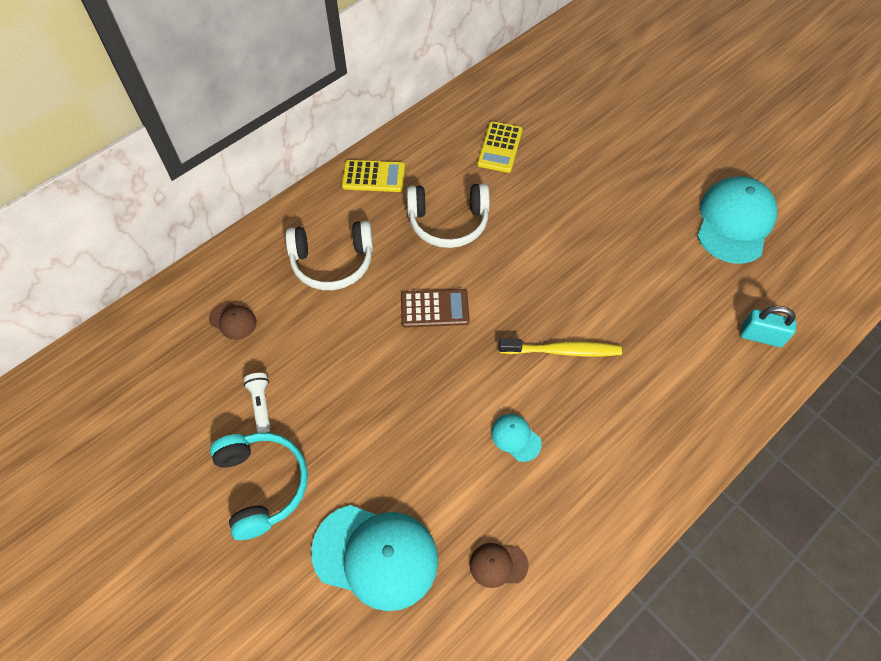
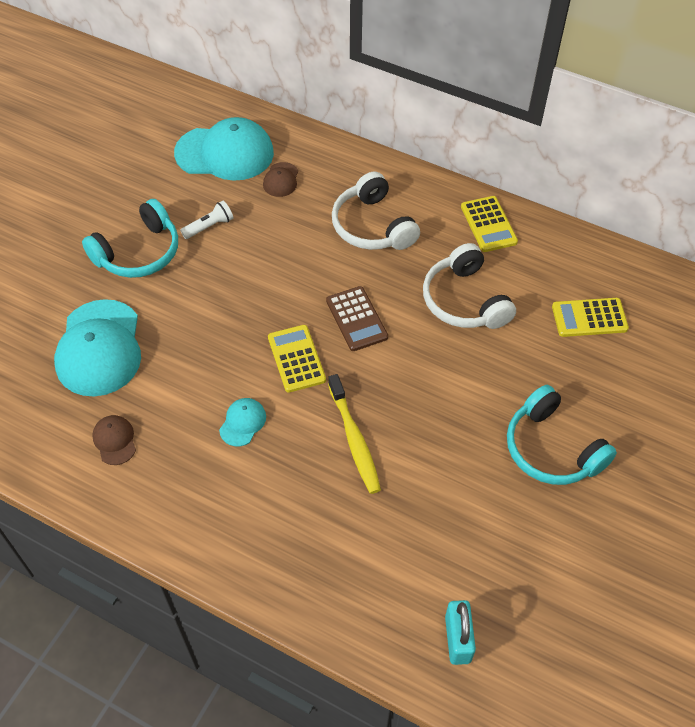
camera: 70 degrees right, 5 degrees down
turquoise cap [697,176,777,263] -> turquoise cap moved to [174,117,274,181]
none -> yellow calculator [268,325,326,393]
none -> turquoise headphones [507,385,617,485]

